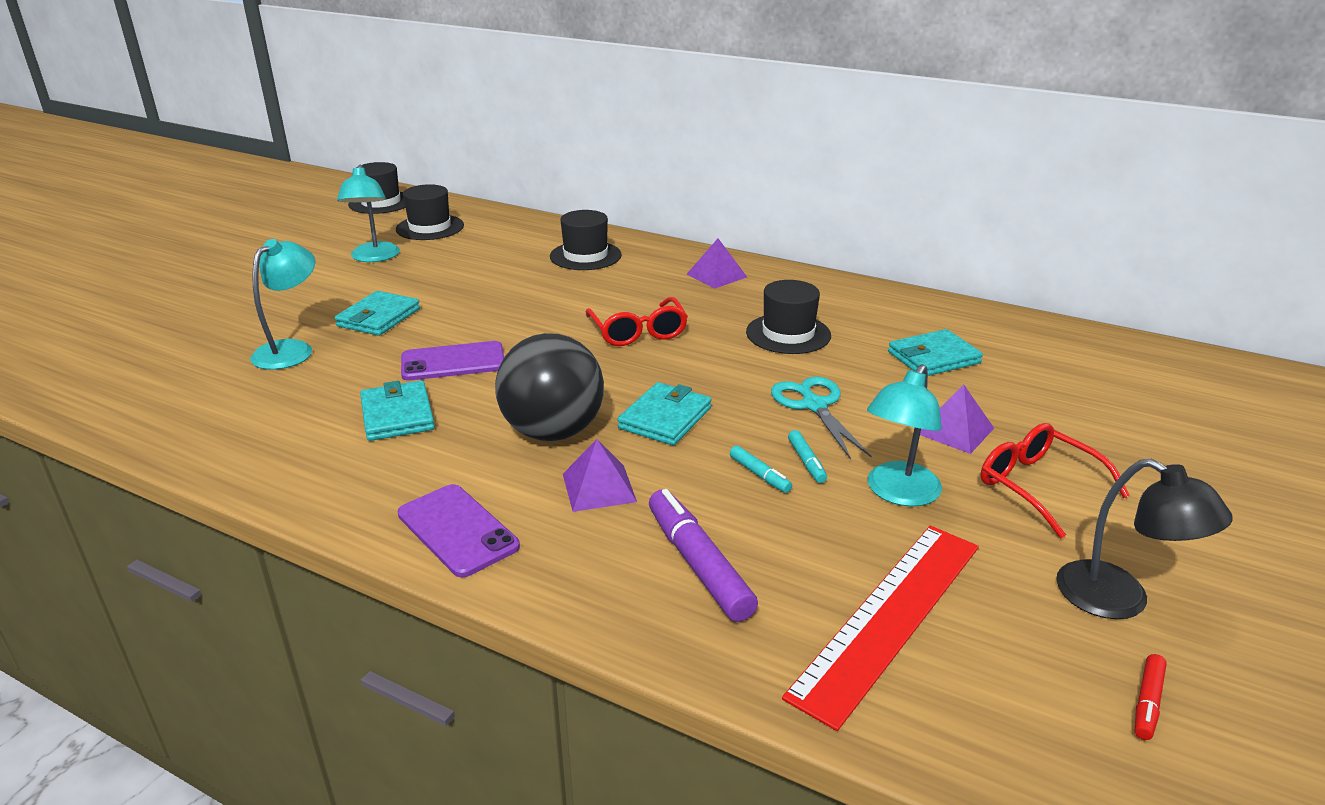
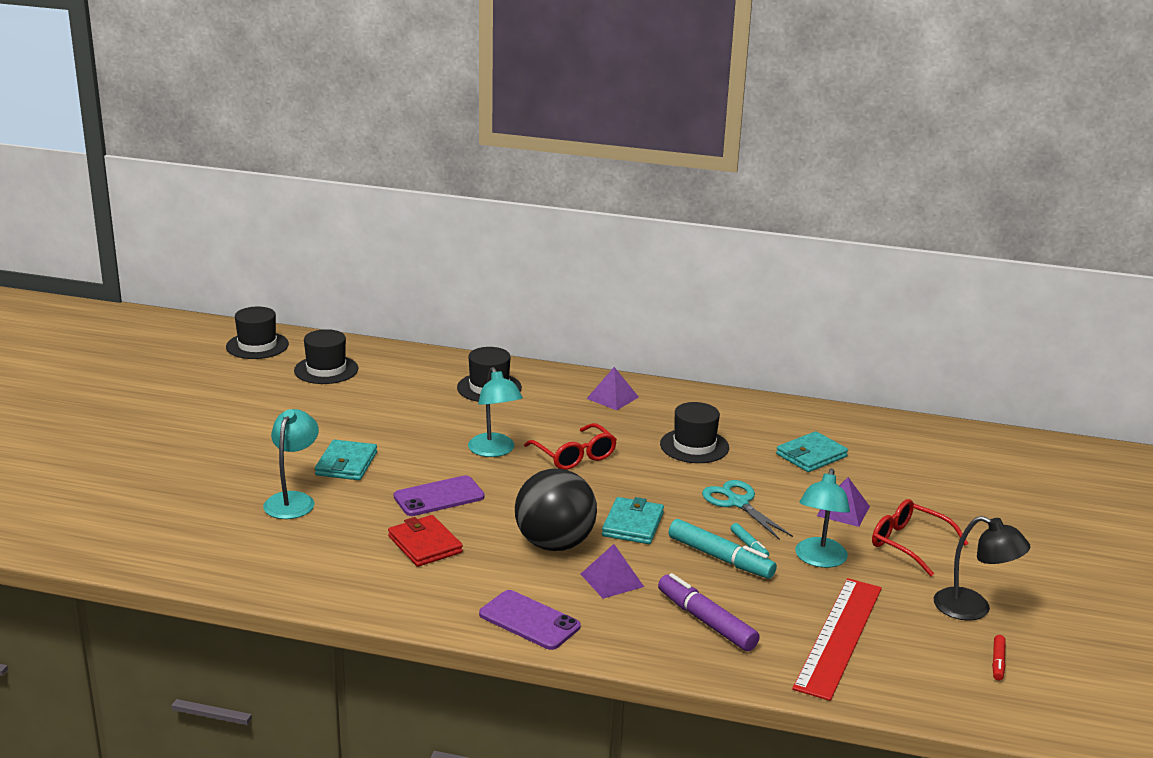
camera: 15 degrees left, 5 degrees down
turquoise lamp [337,165,400,262] -> turquoise lamp moved to [468,367,523,457]
turquoise wallet [360,380,435,441] -> red wallet [388,515,463,567]
turquoise marker [730,445,792,493] -> turquoise marker [669,519,777,579], size x2.02

